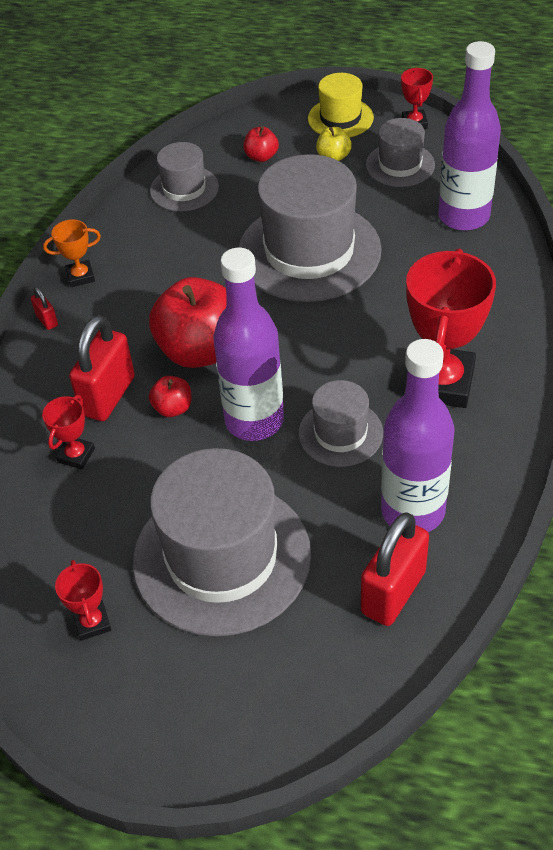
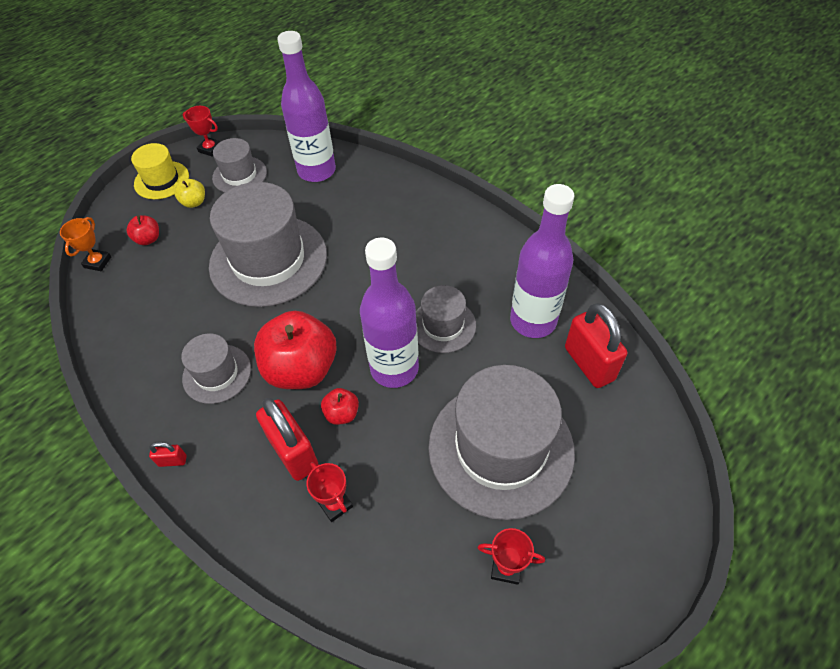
camera: 60 degrees left, 5 degrees up
orange trophy [43,219,101,287] -> orange trophy moved to [60,217,112,271]
grey hat [150,142,219,212] -> grey hat moved to [181,333,251,404]
red trophy [406,248,496,408] -> none

